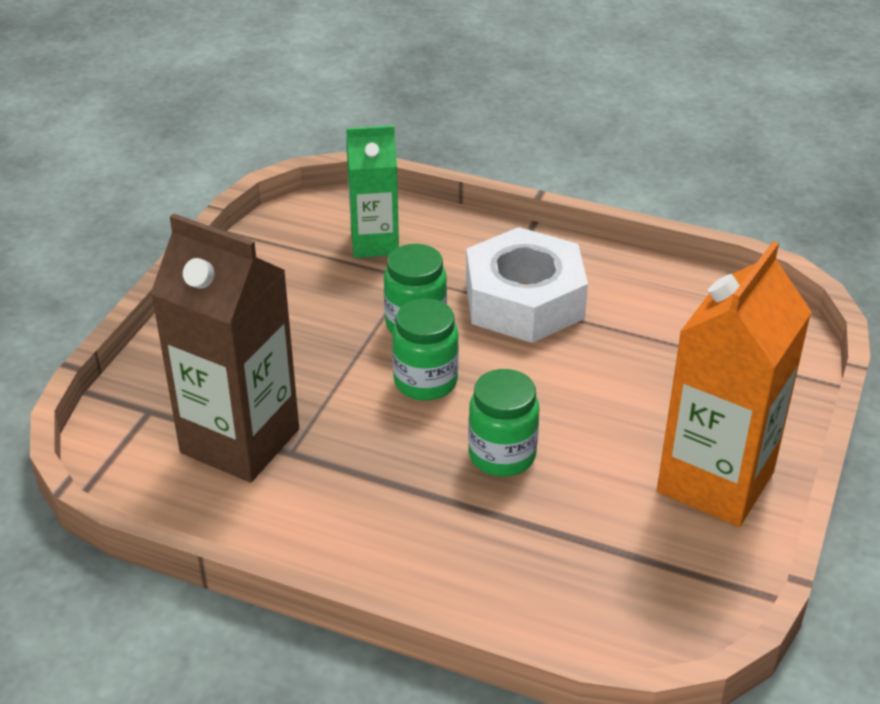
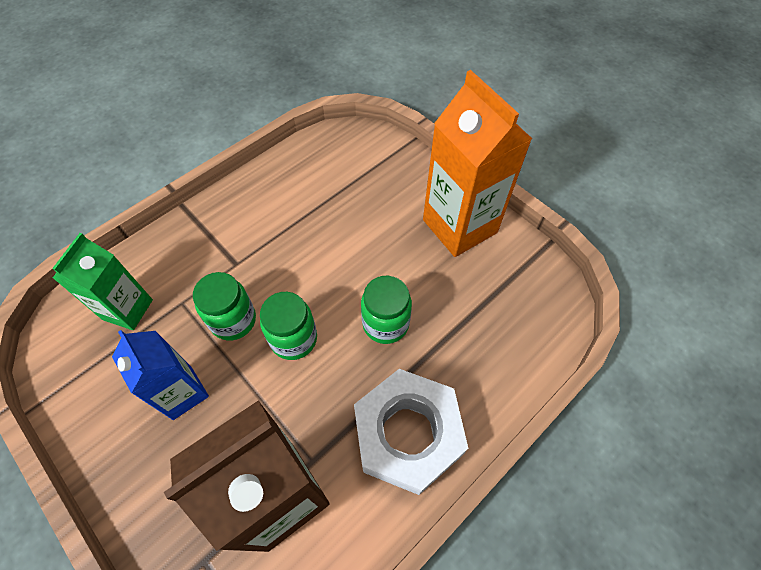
camera: 65 degrees left, 20 degrees up
white nut [466,227,588,343] -> white nut moved to [354,369,468,495]
none -> blue carton [112,330,209,420]

